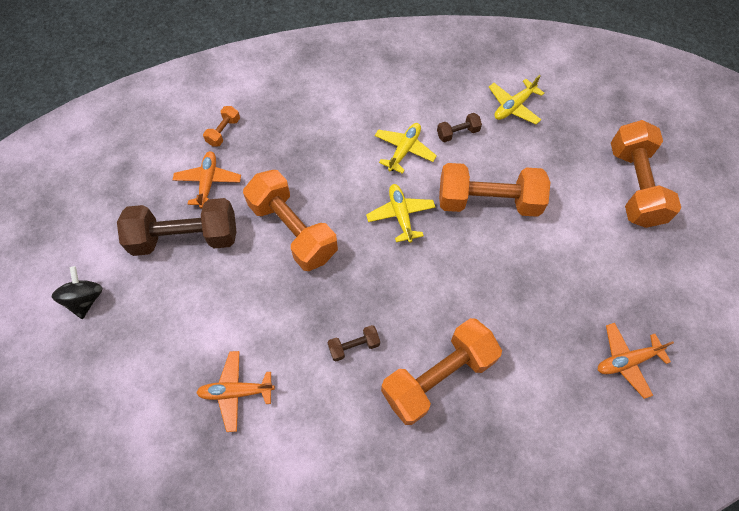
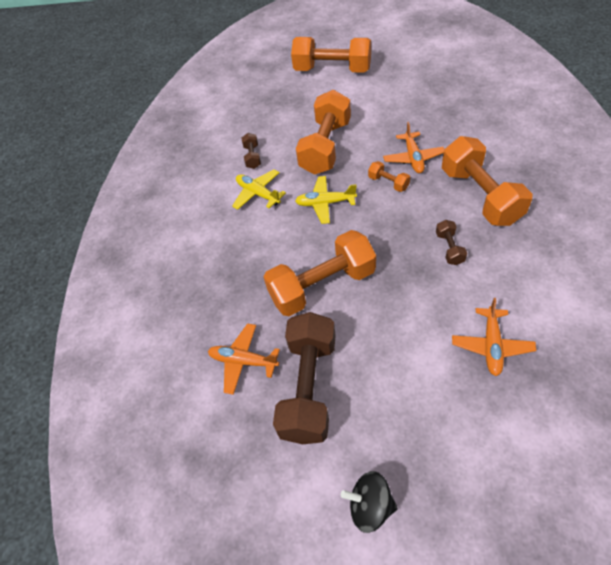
camera: 70 degrees left, 10 degrees down
orange dumbbell [203,106,240,147] -> orange dumbbell moved to [368,161,410,192]
yellow plane [489,75,544,124] -> none
orange plane [598,323,674,399] -> orange plane moved to [383,122,444,173]

